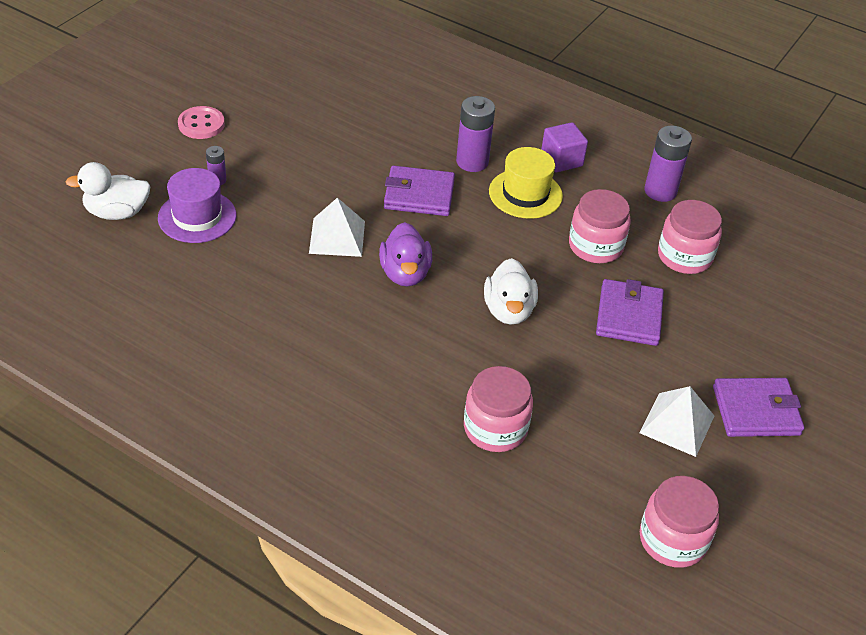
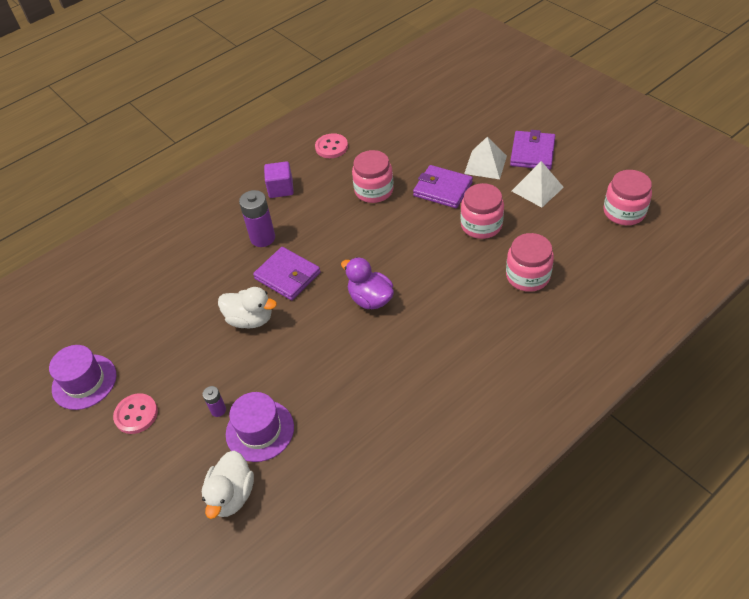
camera: 65 degrees left, 5 degrees up
white pyramid [309,198,365,257] -> white pyramid moved to [464,137,507,179]
purple duck [379,222,432,287] -> purple duck turned 150 degrees counterclockwise [341,257,394,309]
purple wallet [384,165,455,216] -> purple wallet turned 75 degrees counterclockwise [253,247,320,301]
white duck [484,258,538,325] -> white duck moved to [218,287,277,328]
yellow hat [489,147,563,219] -> none
purple battery [644,126,692,202] -> pink button [315,133,348,158]
pink jar [658,200,722,274] -> pink jar moved to [461,183,504,239]
none -> purple hat [49,345,117,410]

